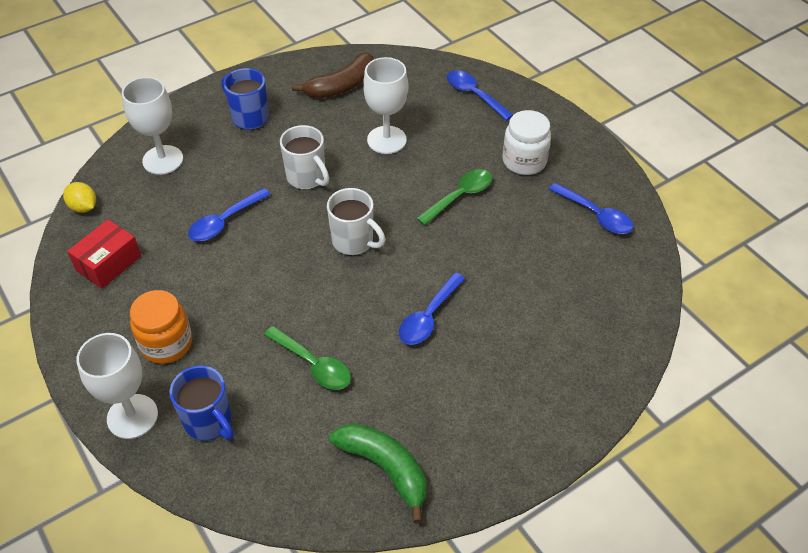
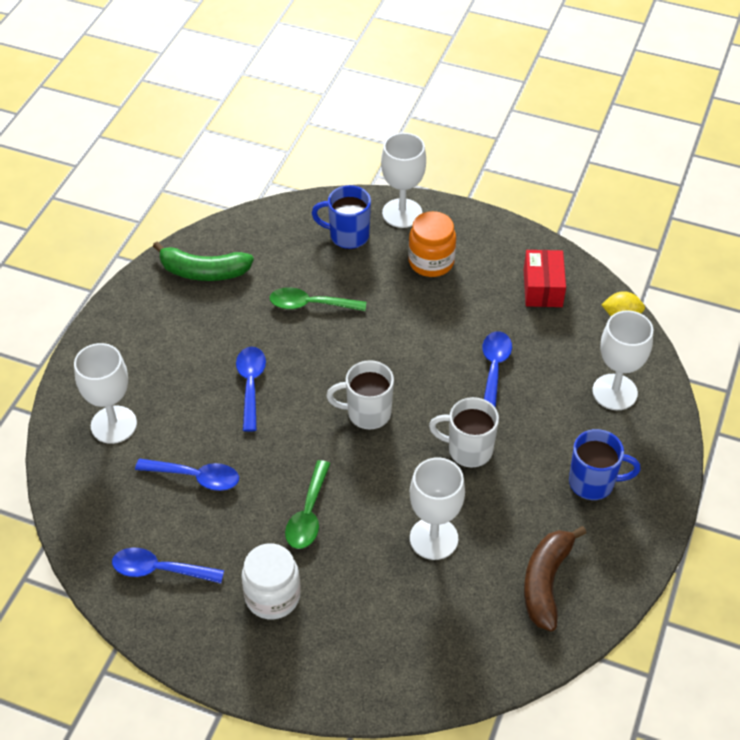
camera: 145 degrees right, 0 degrees up
blue spoon [447,70,513,121] -> blue spoon moved to [135,459,239,491]
none -> white goblet [74,343,137,444]

